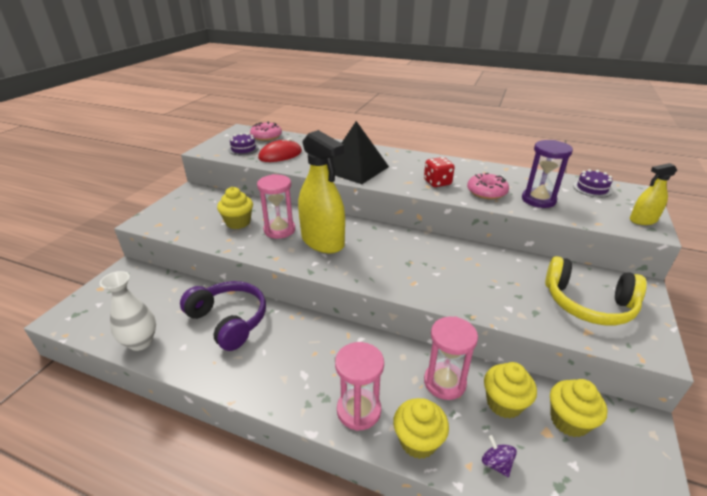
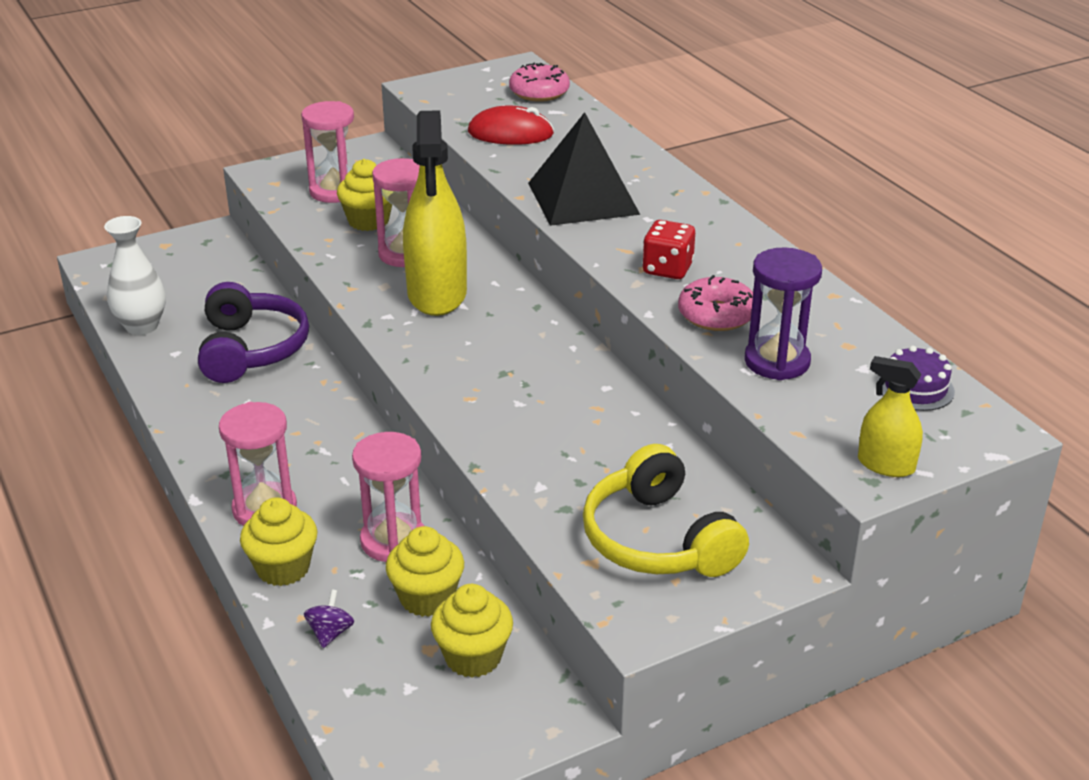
camera: 40 degrees right, 0 degrees up
purple cake [228,133,259,155] -> none
none -> pink hourglass [301,101,354,203]

